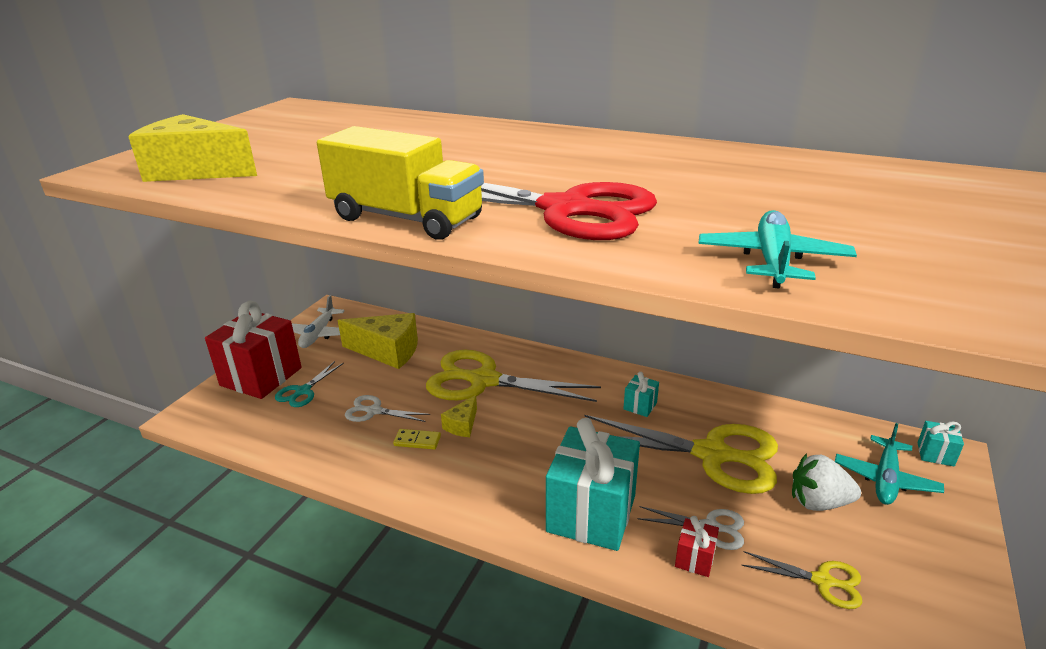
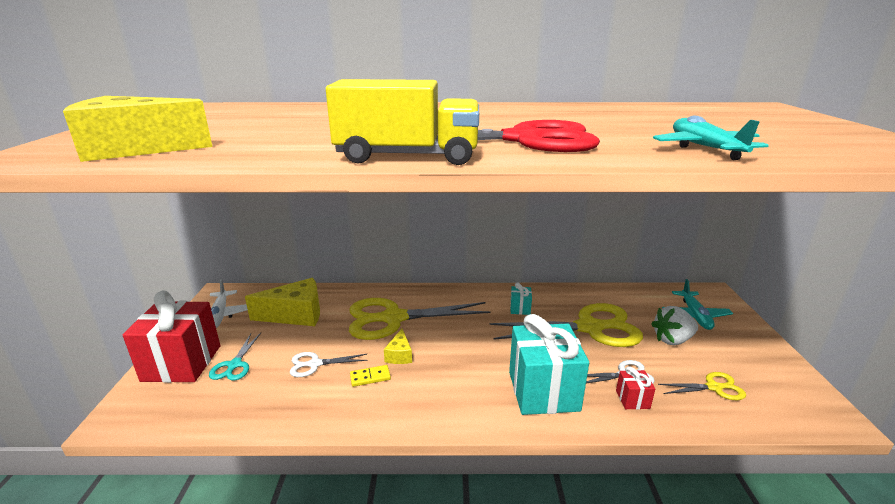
camera: 25 degrees left, 5 degrees down
turquoise gift [917,421,964,467] -> none

